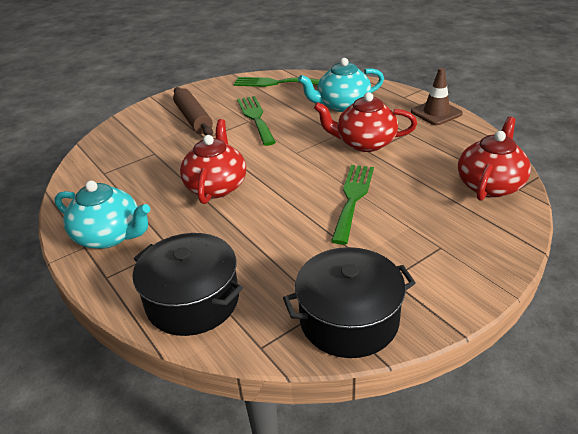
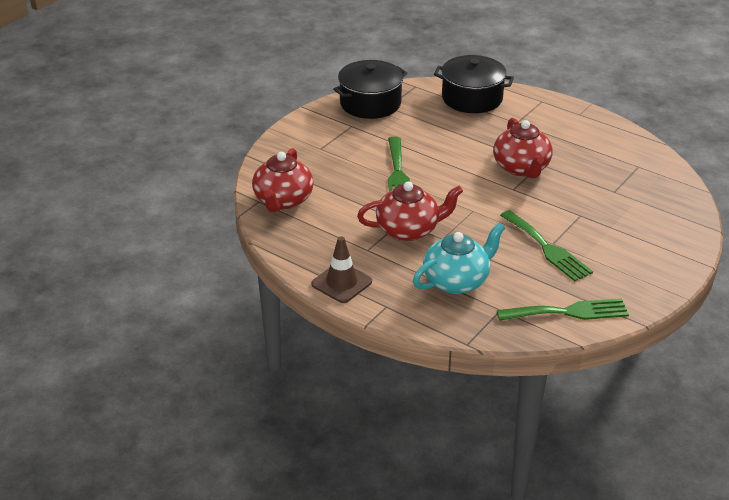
camera: 160 degrees right, 0 degrees up
turquoise teapot [55,180,150,249] -> none
brown rolling pin [173,87,213,136] -> none

